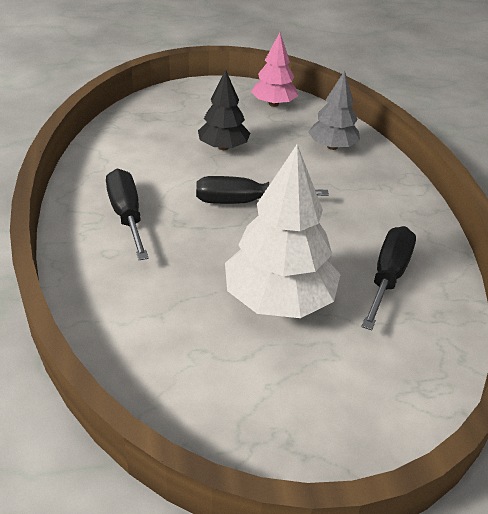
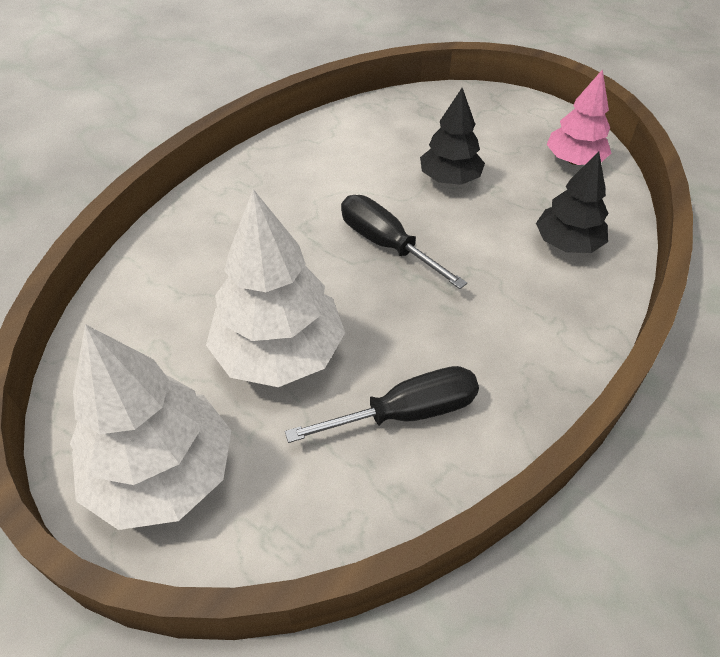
camera: 50 degrees right, 10 degrees up
black screwdriver [106,169,149,260] -> none
grey tree [309,71,360,150] -> black tree [536,151,608,253]
none -> white tree [70,324,231,530]

